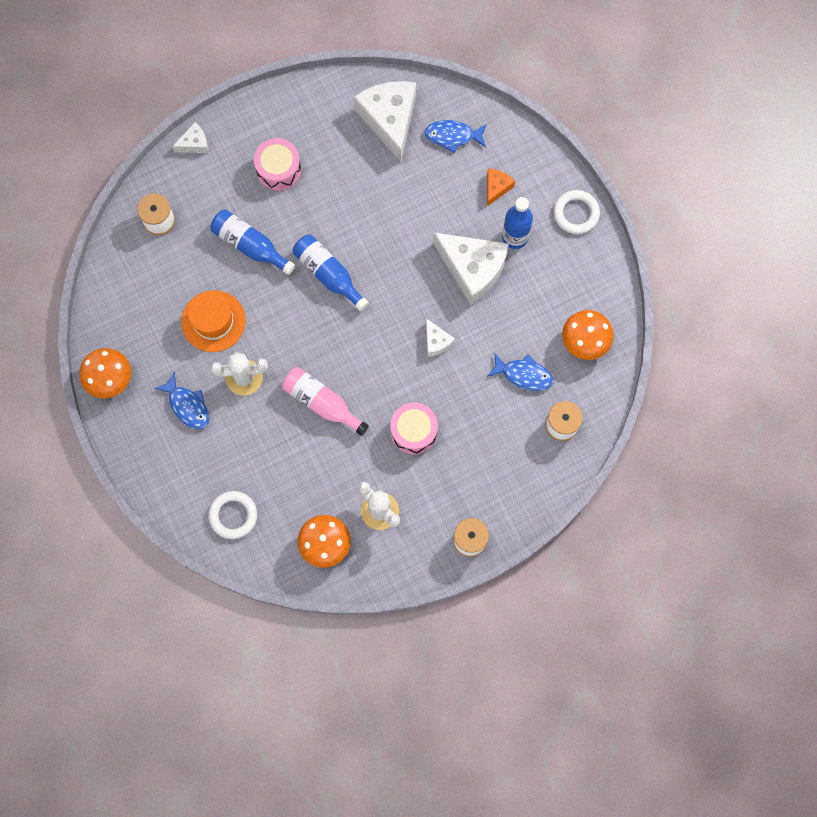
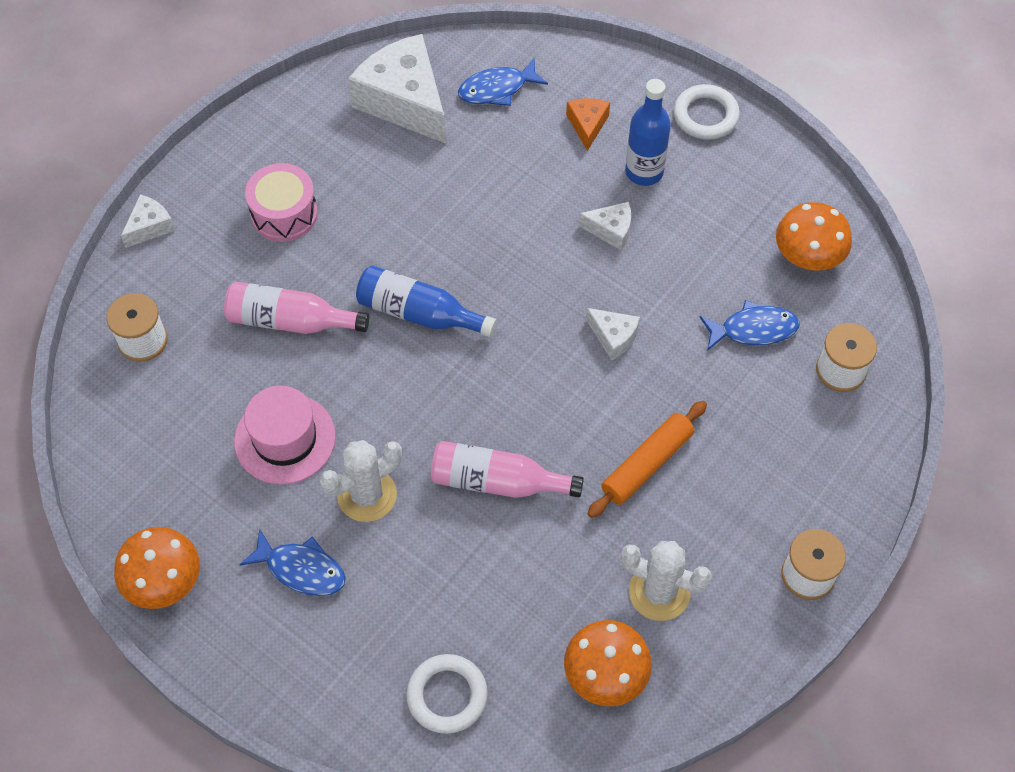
camera: 25 degrees left, 15 degrees down
orange hat [181,290,246,352] -> pink hat [234,386,336,485]
blue bottle [210,210,295,275] -> pink bottle [224,281,369,334]
pink drum [390,402,438,455] -> orange rolling pin [587,401,707,518]
white cheese [433,233,509,305] -> white cheese [578,202,631,251], size x0.47

